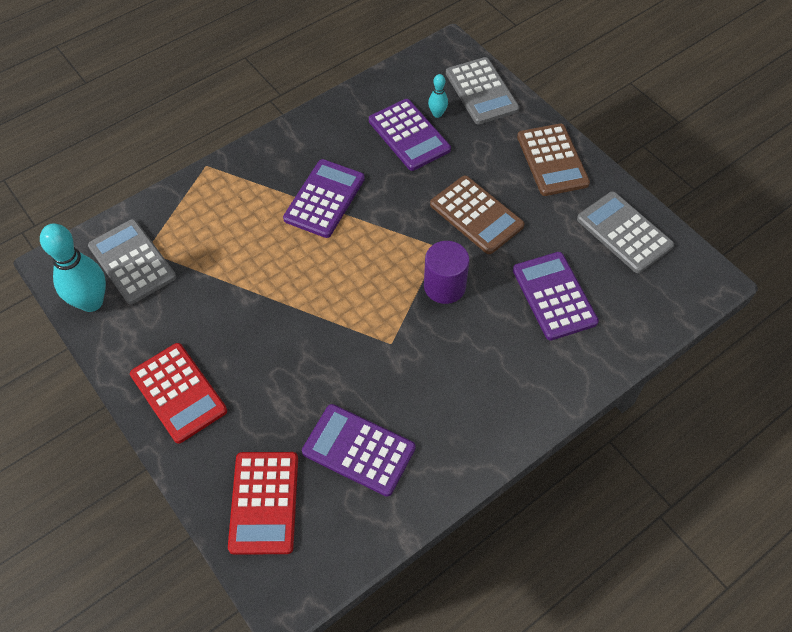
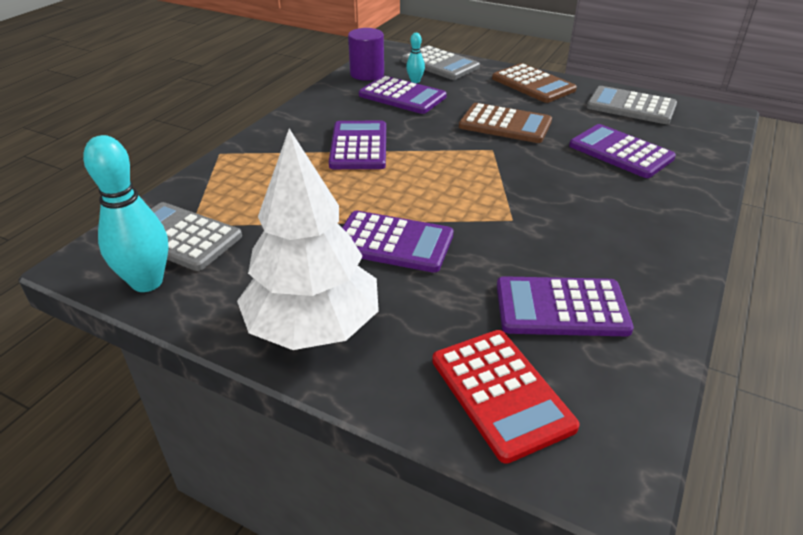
camera: 25 degrees left, 20 degrees down
red calculator [130,343,227,444] -> white tree [237,129,379,350]
purple cylinder [424,241,469,304] -> purple cylinder moved to [348,28,384,81]
none -> purple calculator [342,211,454,273]

